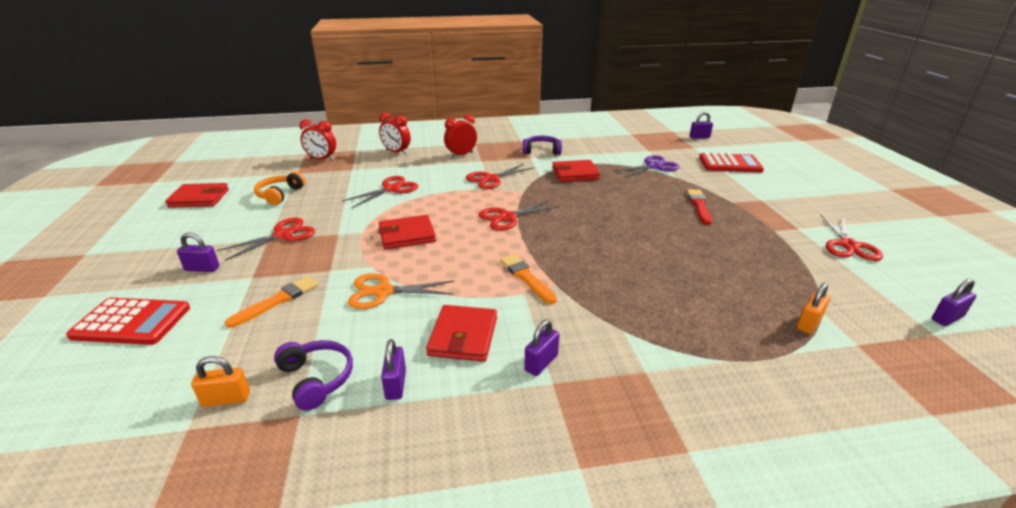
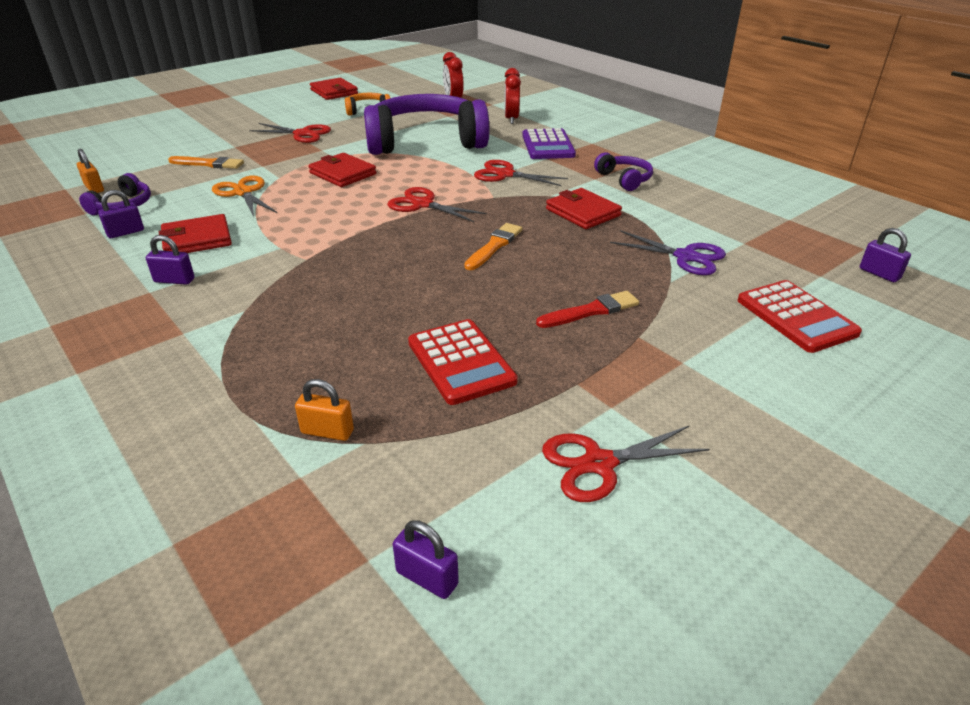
camera: 60 degrees right, 5 degrees up
red calculator [66,298,190,345] -> red calculator moved to [408,319,518,405]
purple padlock [177,233,219,272] -> none
red scissors [342,176,418,208] -> purple headphones [364,94,489,155]
red clock [444,114,477,158] -> purple calculator [522,128,576,159]
orange brush [500,254,557,304] -> orange brush moved to [464,223,523,270]

